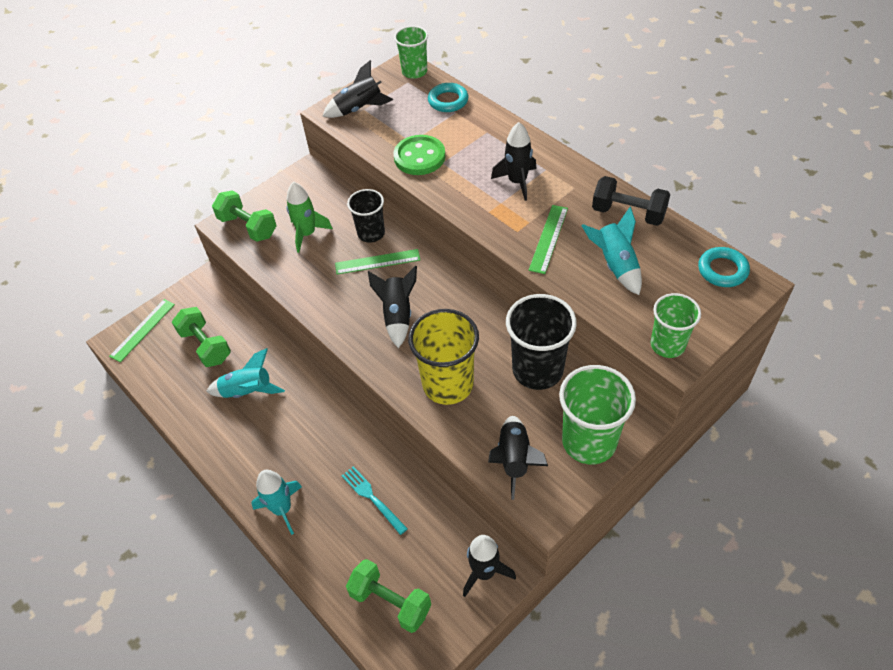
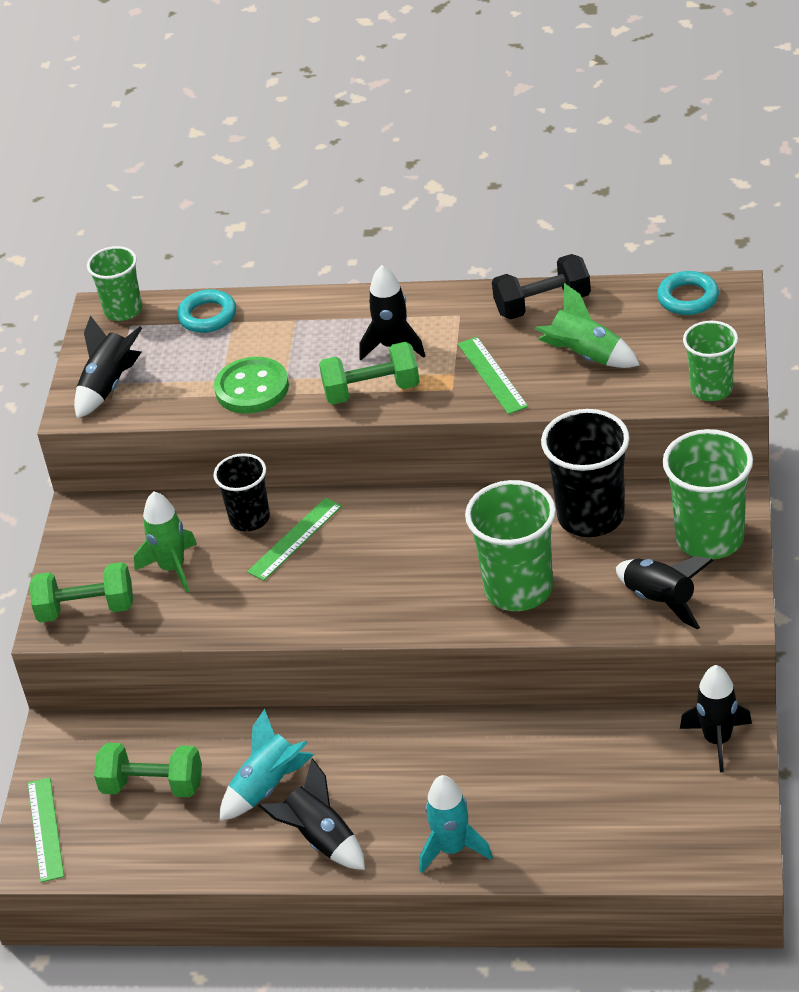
camera: 40 degrees left, 10 degrees down
turquoise fork [341,466,408,535] -> none
green dumbbell [346,559,431,633] -> green dumbbell moved to [319,342,420,404]
black rocket [368,266,417,348] -> black rocket moved to [258,758,365,870]
yellow cup [408,309,479,405] -> green cup [465,480,556,611]
turquoise rocket [581,207,642,295] -> green rocket [535,283,640,368]

